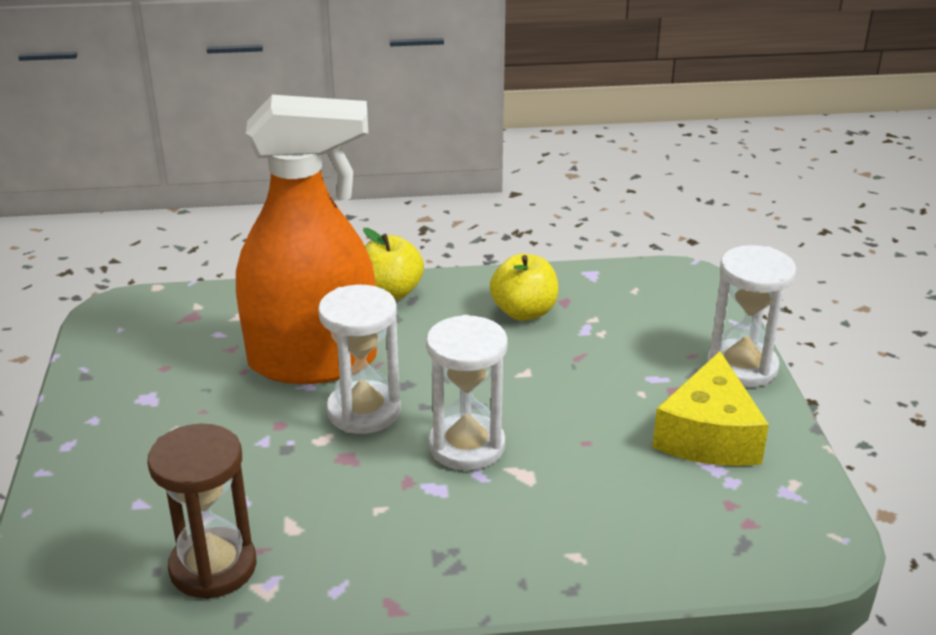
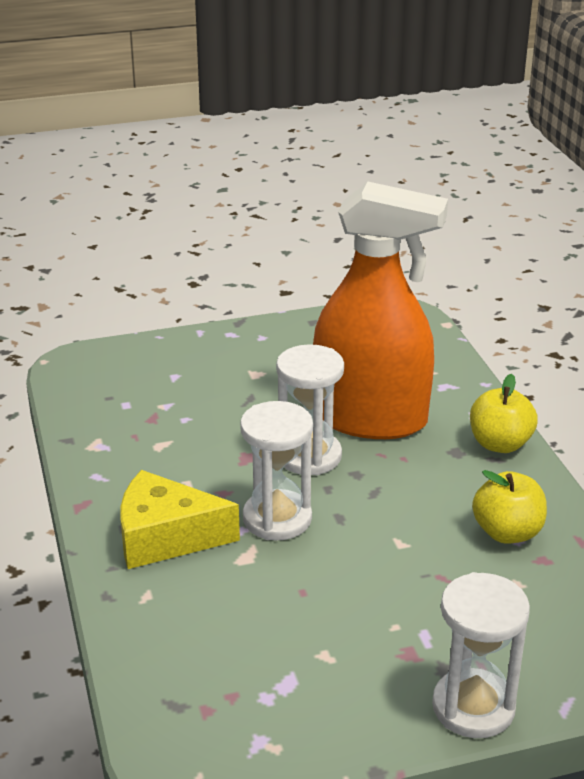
camera: 80 degrees right, 0 degrees up
brown hourglass [147,424,257,599] -> none
orange spray bottle [236,95,377,384] -> orange spray bottle turned 60 degrees counterclockwise [313,181,448,439]
yellow cheese [652,351,769,466] -> yellow cheese moved to [120,470,240,569]

